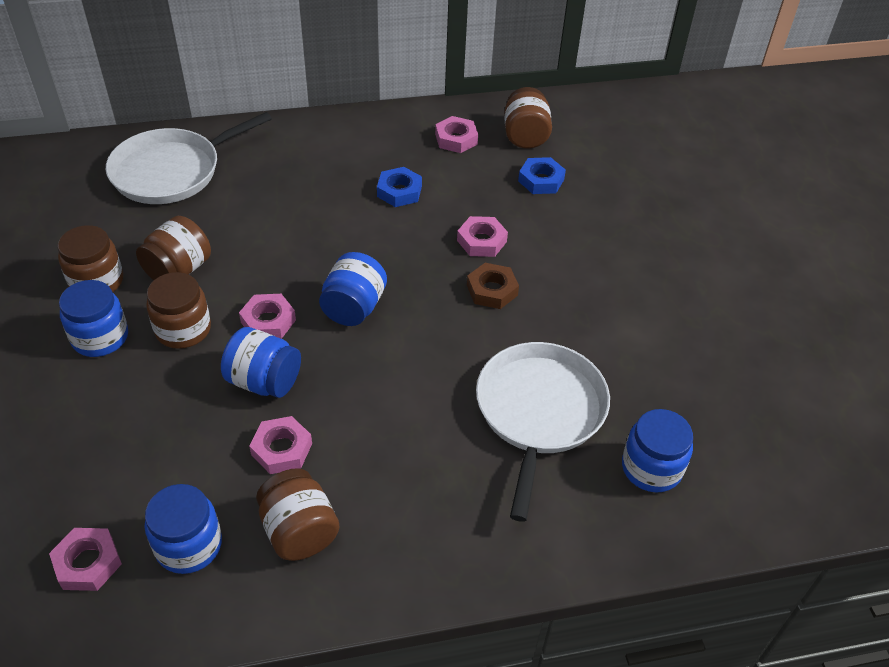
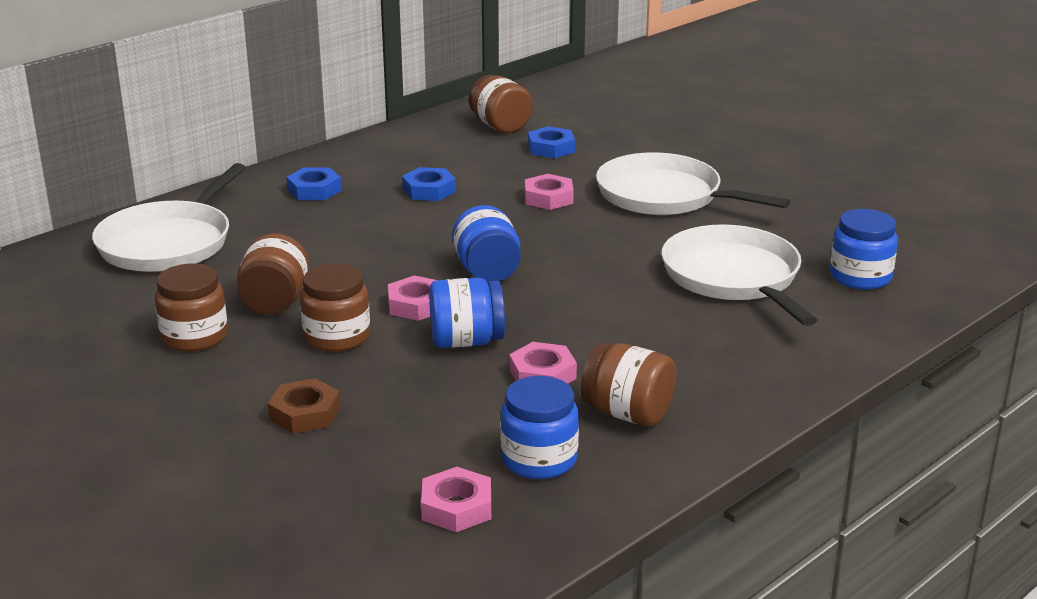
camera: 30 degrees left, 20 degrees down
blue jar [59,280,128,357] -> none
pink nut [435,116,478,153] -> none
brown nut [467,263,519,309] -> brown nut moved to [268,378,341,433]
none -> blue nut [286,168,341,200]
none -> white pan [596,152,790,215]

